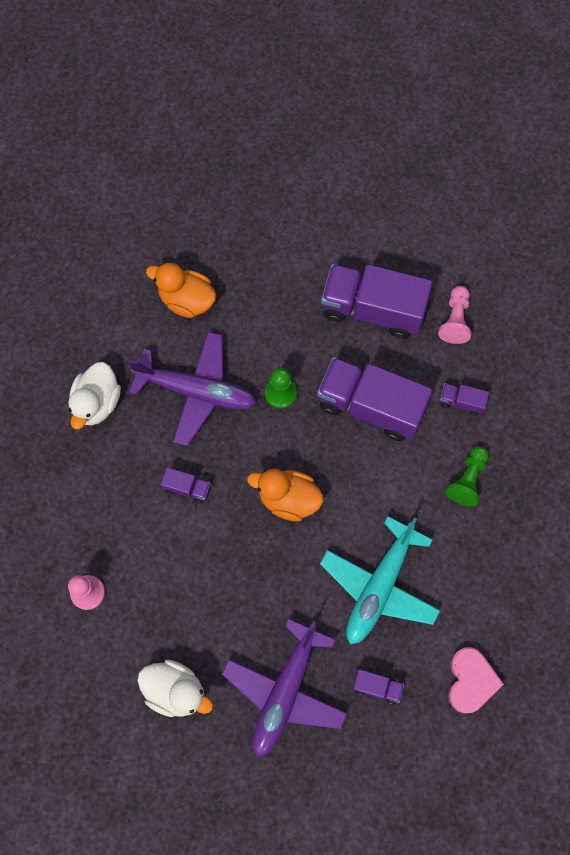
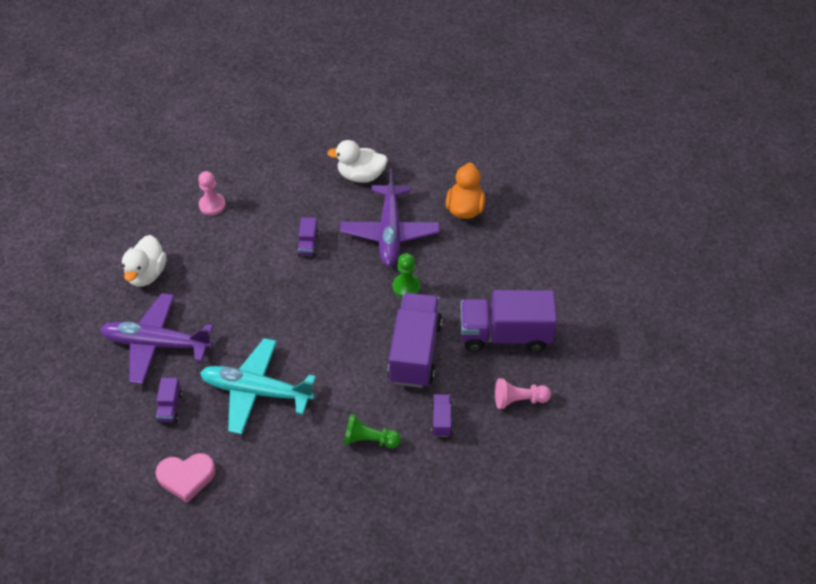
camera: 75 degrees right, 20 degrees down
orange duck [247,469,323,521] -> none
purple truck [321,264,433,339] -> purple truck turned 90 degrees counterclockwise [461,290,557,352]

